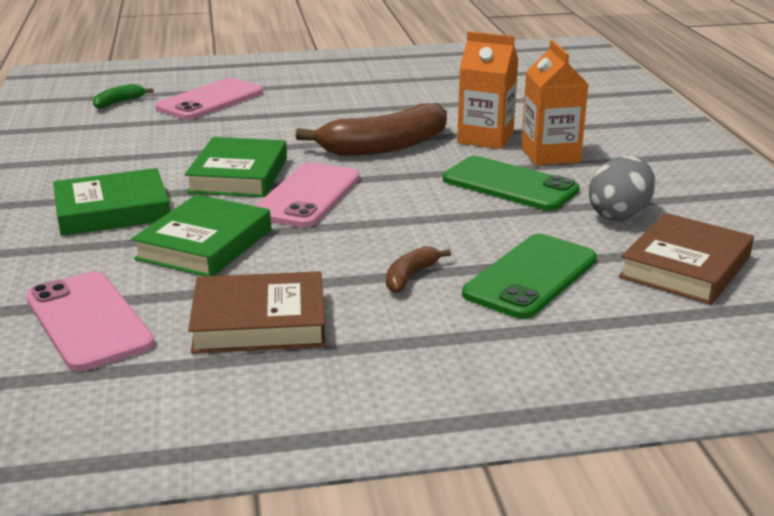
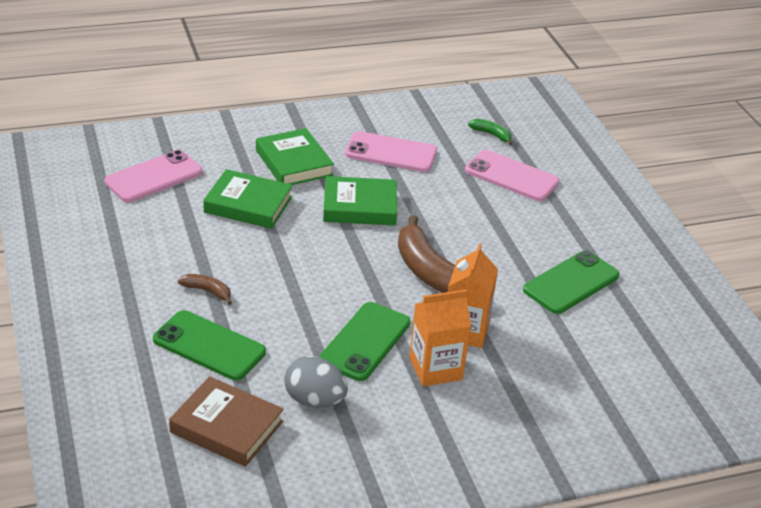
camera: 80 degrees right, 10 degrees up
brown book [188,271,326,354] -> none
pink phone [255,162,360,228] -> pink phone moved to [345,131,437,172]
none -> green phone [523,251,619,314]

